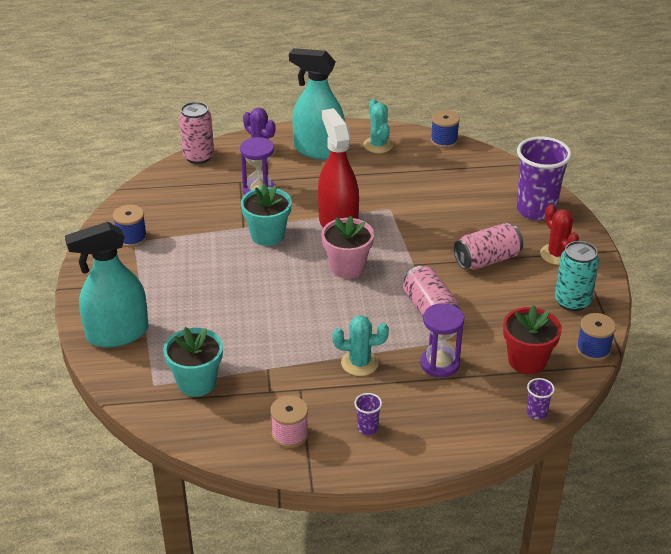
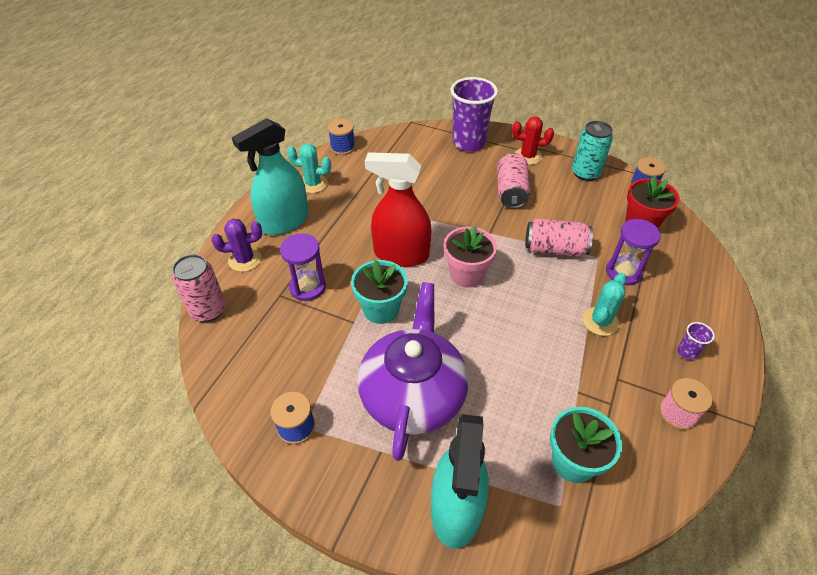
camera: 60 degrees left, 10 degrees up
purple cup [527,378,555,420] -> none
none -> purple teapot [357,282,468,461]

